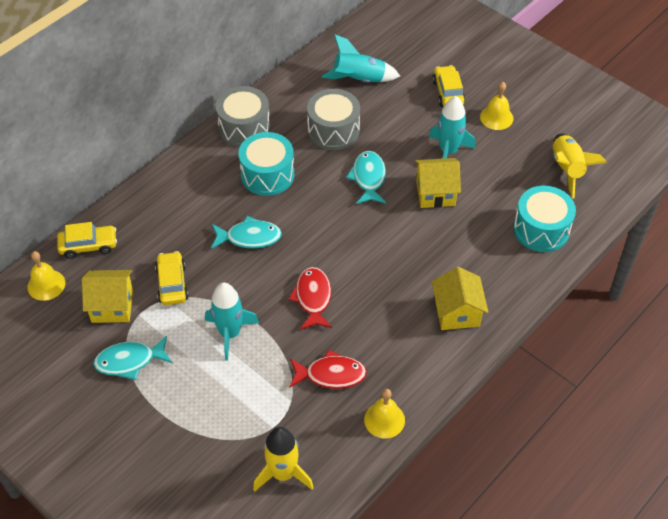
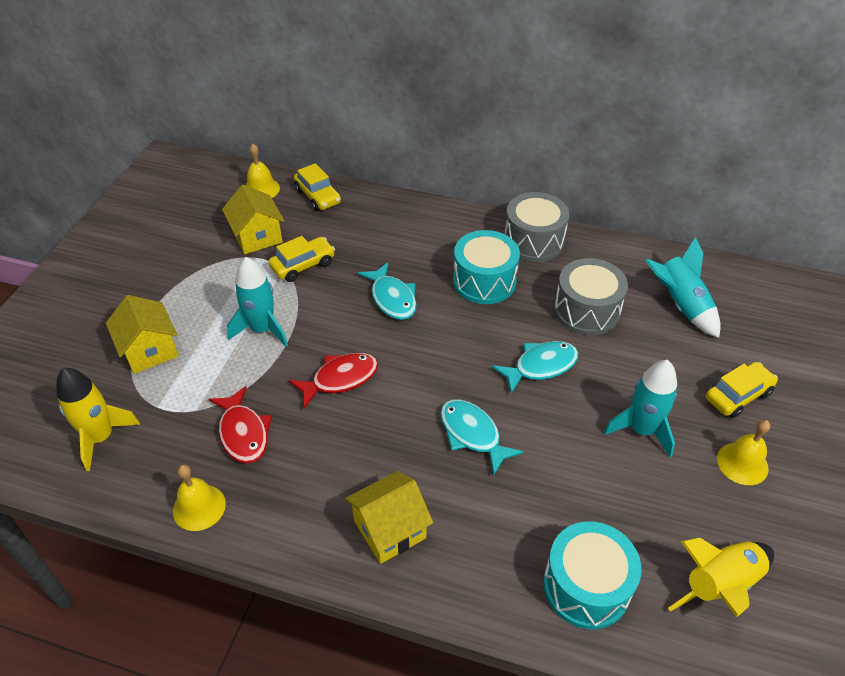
camera: 65 degrees right, 5 degrees down
turquoise fish [94,335,172,380] -> turquoise fish moved to [440,400,524,475]
yellow house [415,158,461,208] -> yellow house moved to [106,295,179,374]

